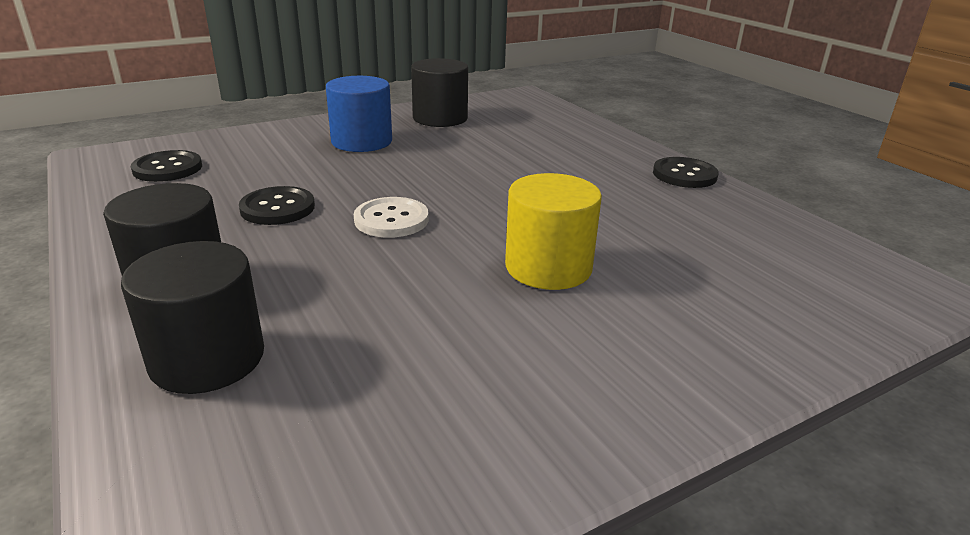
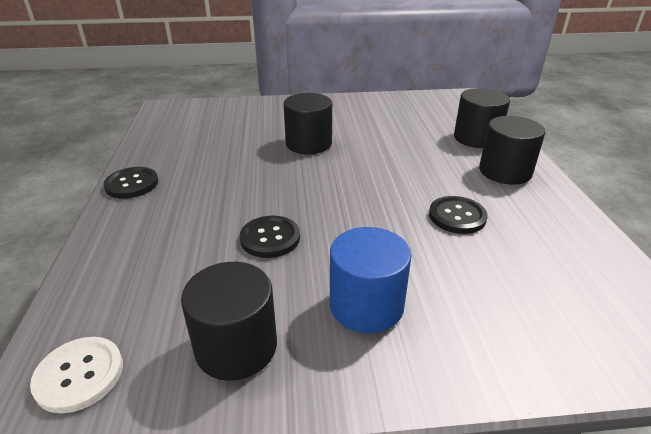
camera: 155 degrees left, 5 degrees up
black button [130,150,202,182] -> black button moved to [240,216,300,258]
white button [354,197,429,238] -> white button moved to [30,337,123,413]
yellow cylinder [505,173,602,290] -> black cylinder [284,93,332,154]

